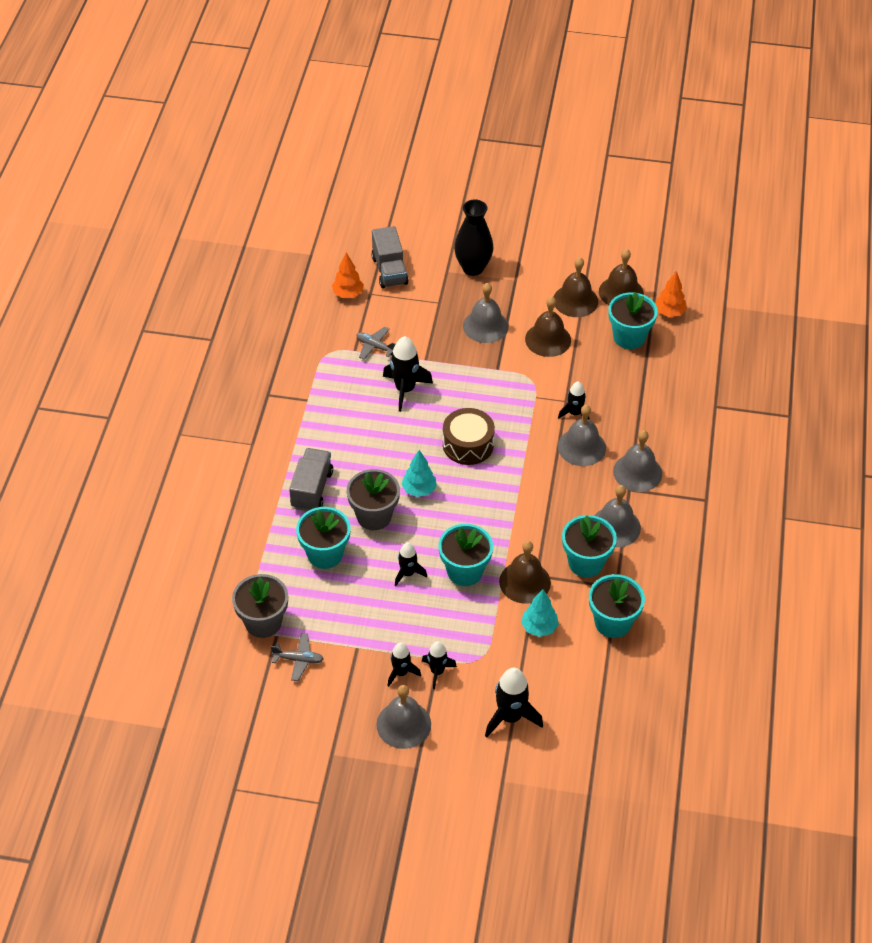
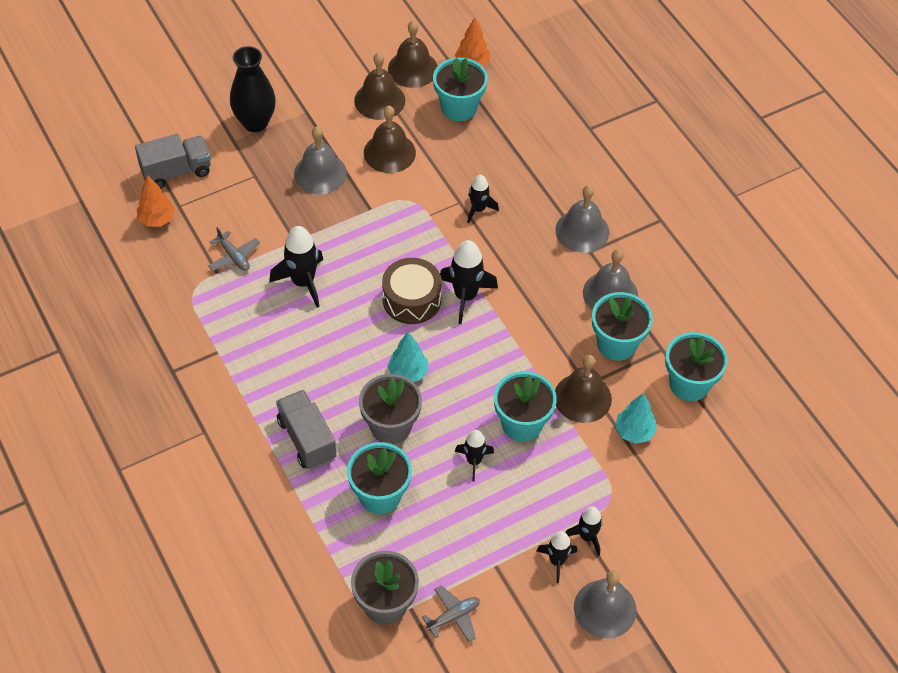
camera: 40 degrees left, 5 degrees up
grey plane [356,327,396,360] -> grey plane turned 120 degrees counterclockwise [208,227,260,271]
grey truck [371,226,409,288] -> grey truck turned 60 degrees counterclockwise [135,134,211,189]
black rocket [485,668,543,737] -> black rocket moved to [440,240,498,324]
grey bell [558,405,606,466] -> none

